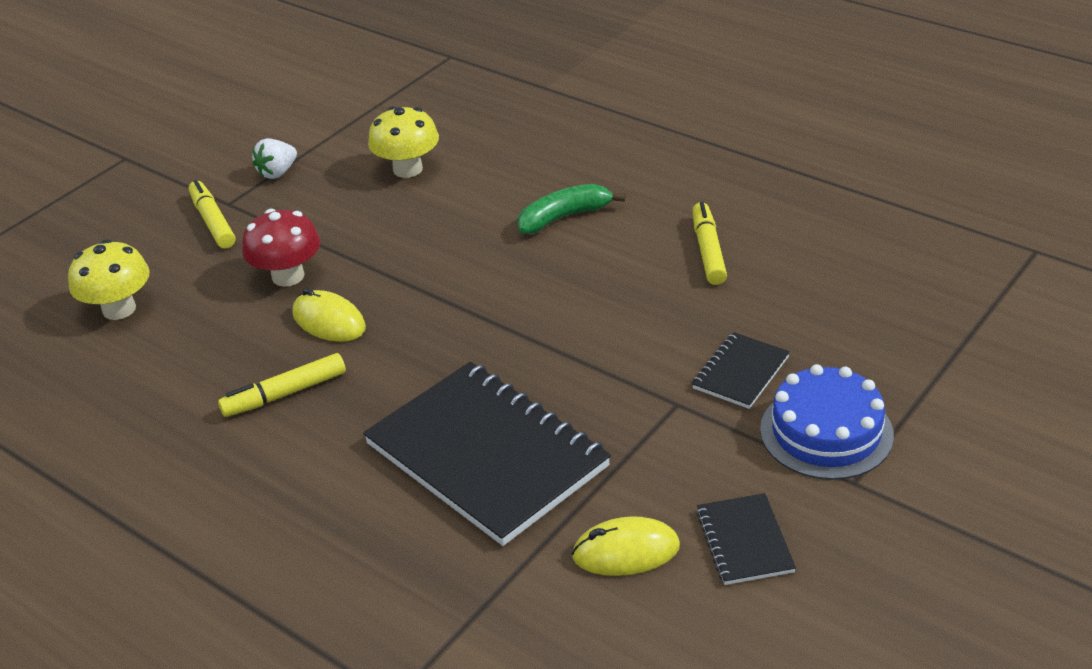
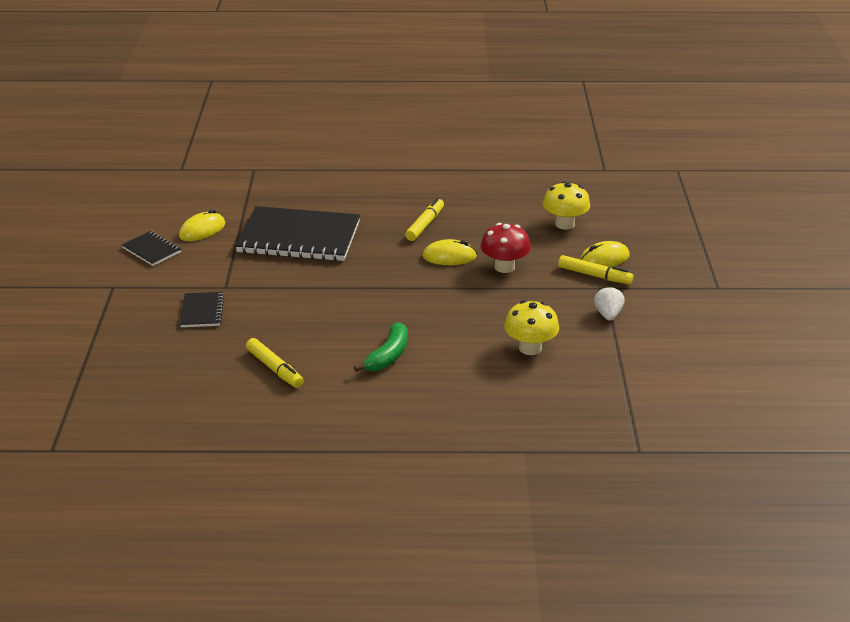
camera: 140 degrees right, 5 degrees down
blue cake [760,364,894,480] -> none
none -> yellow mouse [580,241,630,267]

